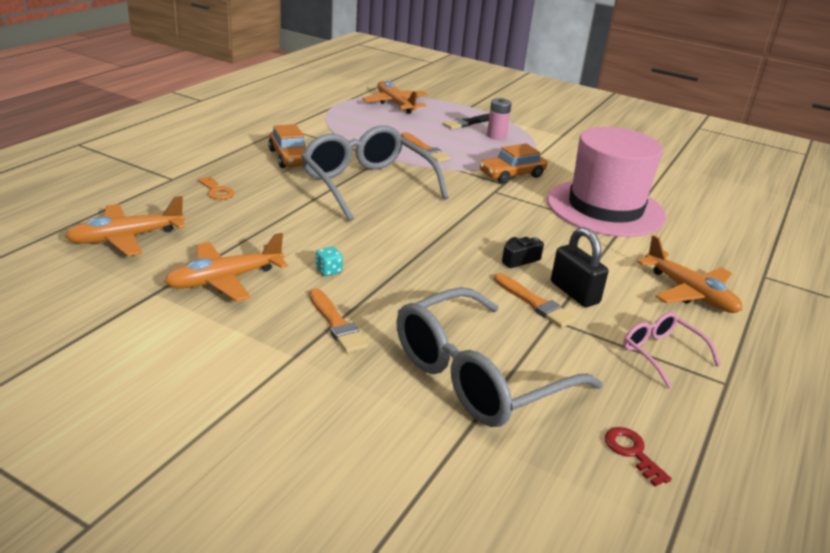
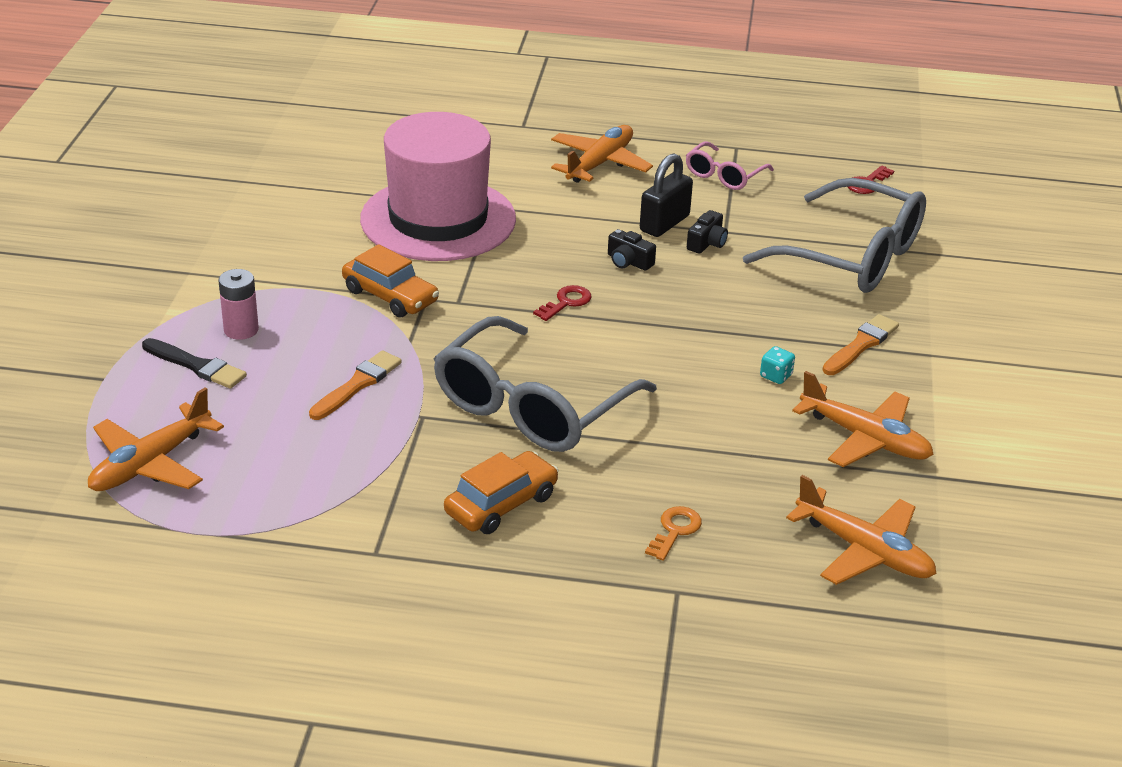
camera: 110 degrees left, 5 degrees up
orange brush [494,273,576,328] -> black camera [687,210,728,254]
none -> red key [533,285,591,321]

